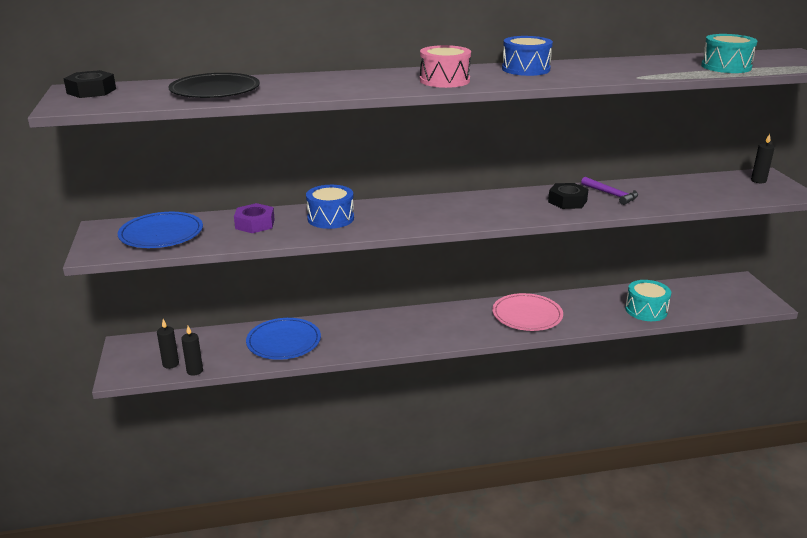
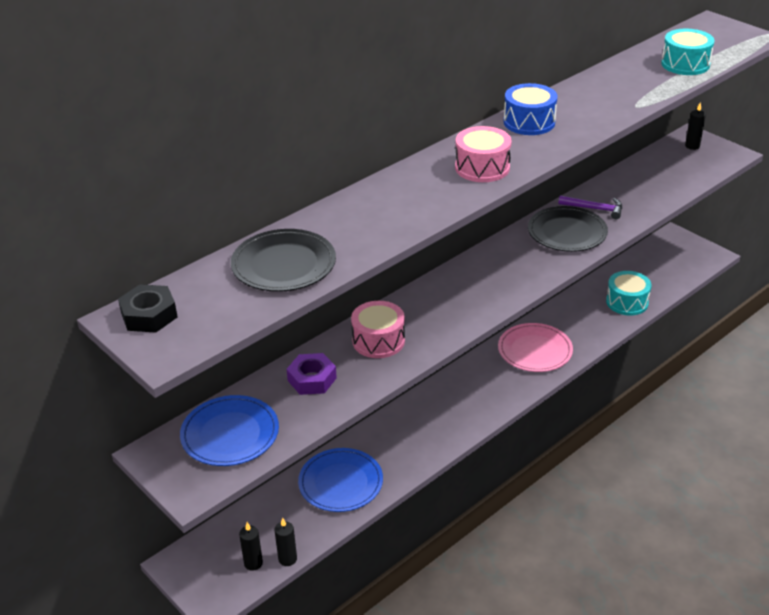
camera: 30 degrees left, 10 degrees up
blue drum [306,185,354,229] -> pink drum [351,301,405,358]
black nut [548,183,589,209] -> black plate [528,206,608,252]

